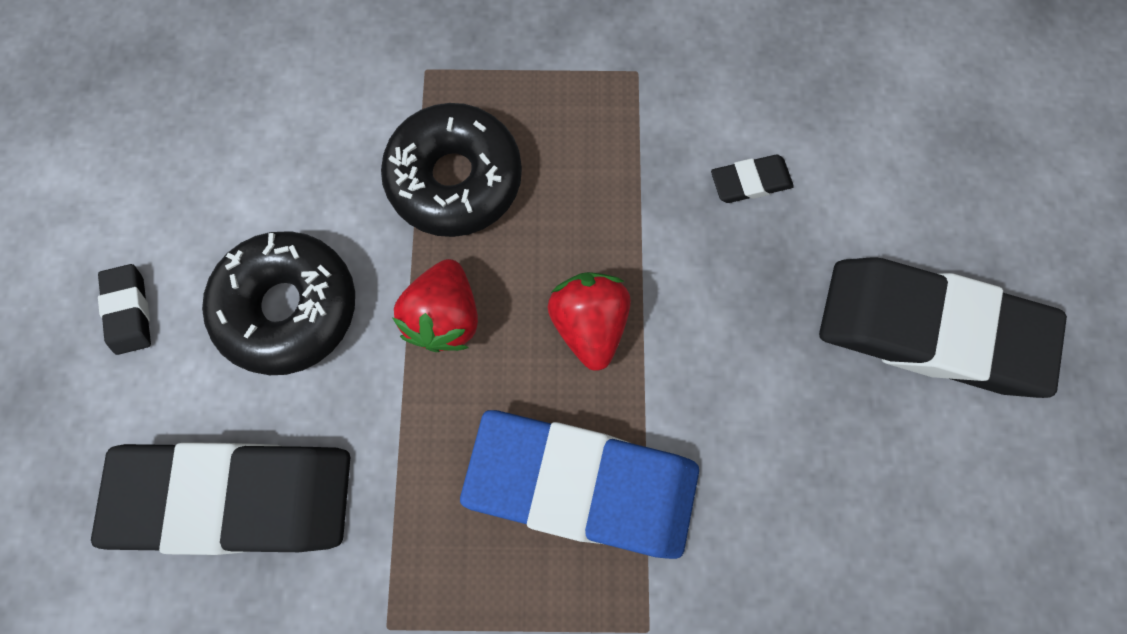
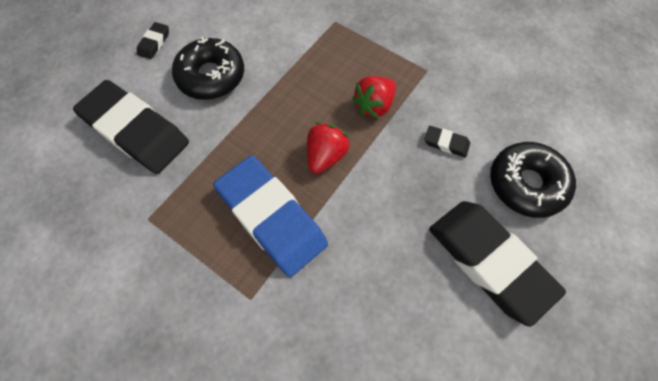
camera: 35 degrees right, 10 degrees down
black donut [381,103,522,237] -> black donut moved to [490,142,576,218]
red strawberry [392,259,478,352] -> red strawberry moved to [352,76,396,118]

